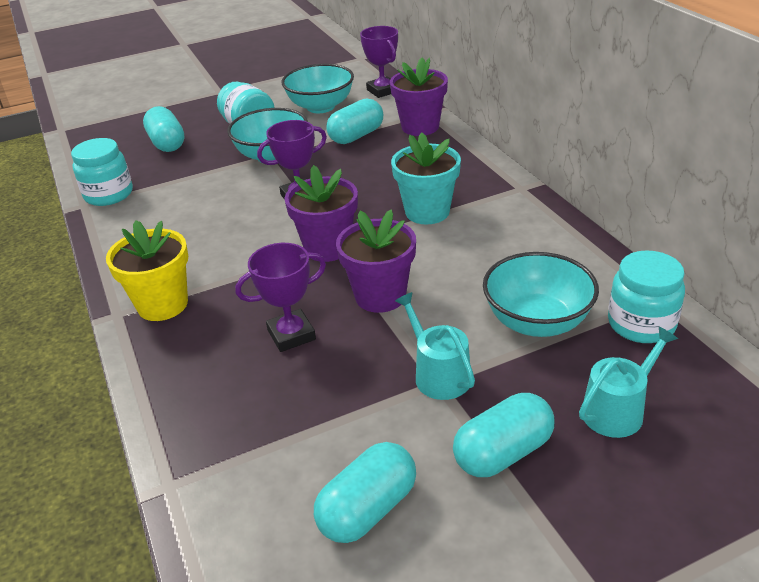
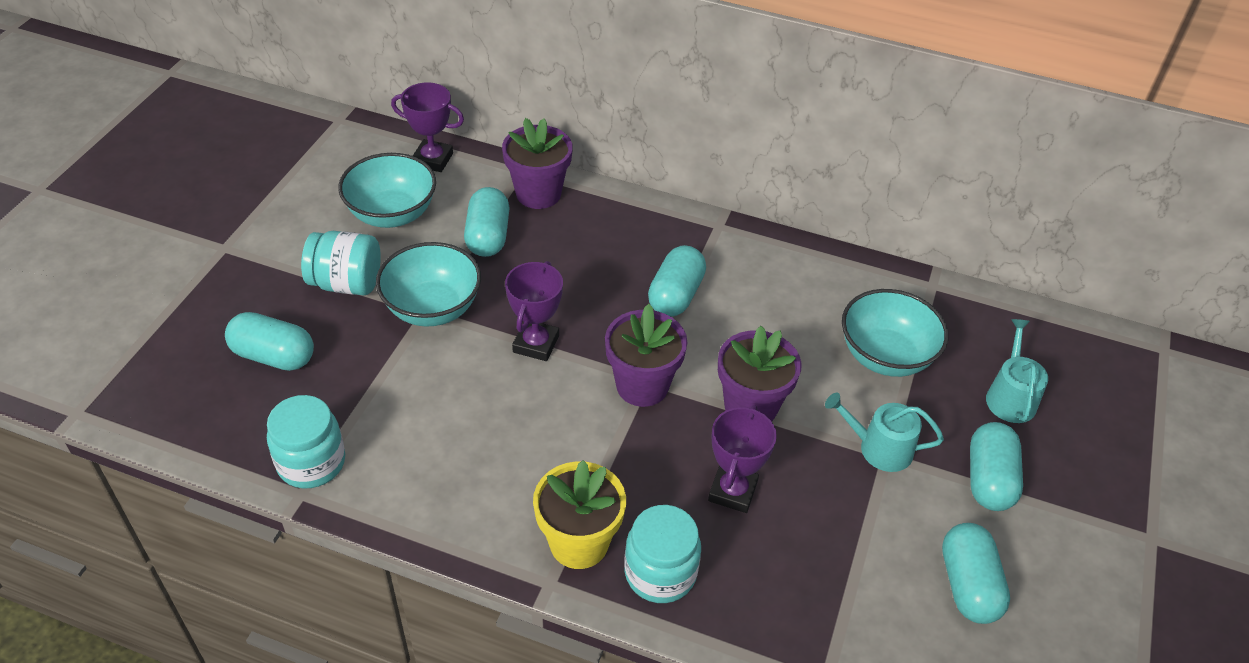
camera: 50 degrees left, 10 degrees up
turquoise flower pot [391,133,461,224] -> turquoise capsule [648,245,706,317]
turquoise jar [608,250,685,343] -> turquoise jar moved to [624,505,701,603]

